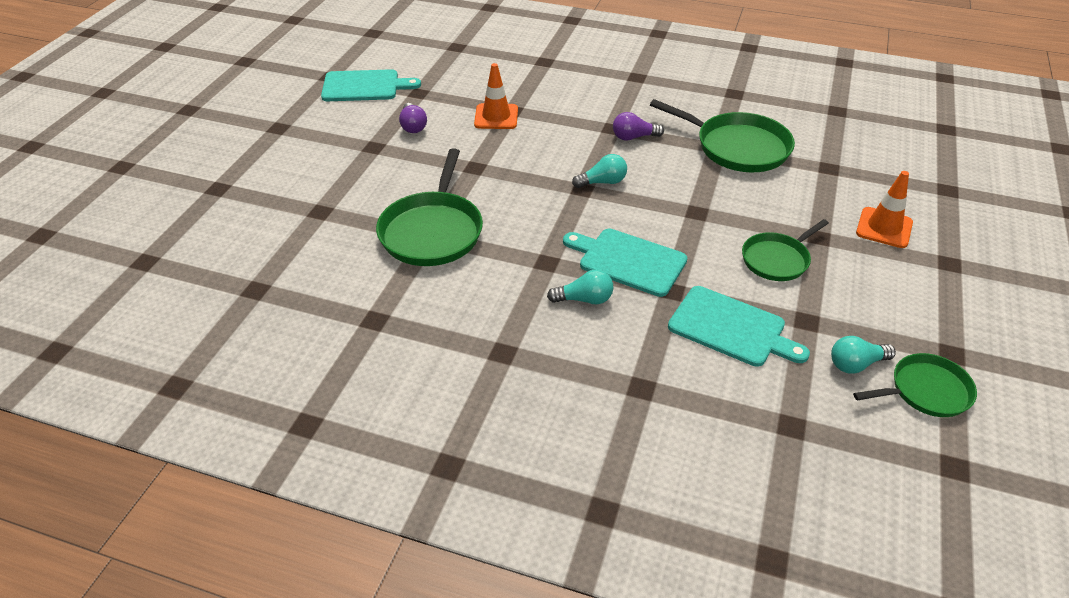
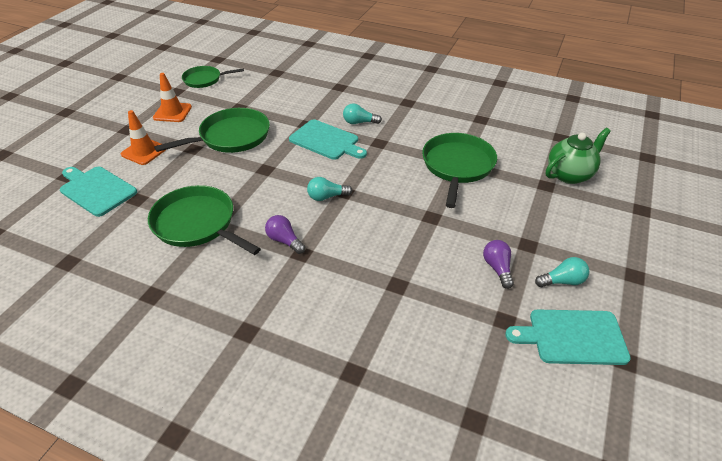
camera: 175 degrees left, 0 degrees up
orange traffic cone [474,63,518,129] -> orange traffic cone moved to [153,73,192,122]
purple light bulb [613,112,664,141] -> purple light bulb turned 135 degrees counterclockwise [265,215,305,254]
turquoise cutting board [668,286,810,367] -> turquoise cutting board moved to [60,167,137,217]
green pan [742,219,829,281] -> green pan [154,108,270,153], size x1.62
turquoise light bulb [831,336,896,374] -> turquoise light bulb moved to [535,257,589,287]
none -> green teapot [546,128,611,184]

